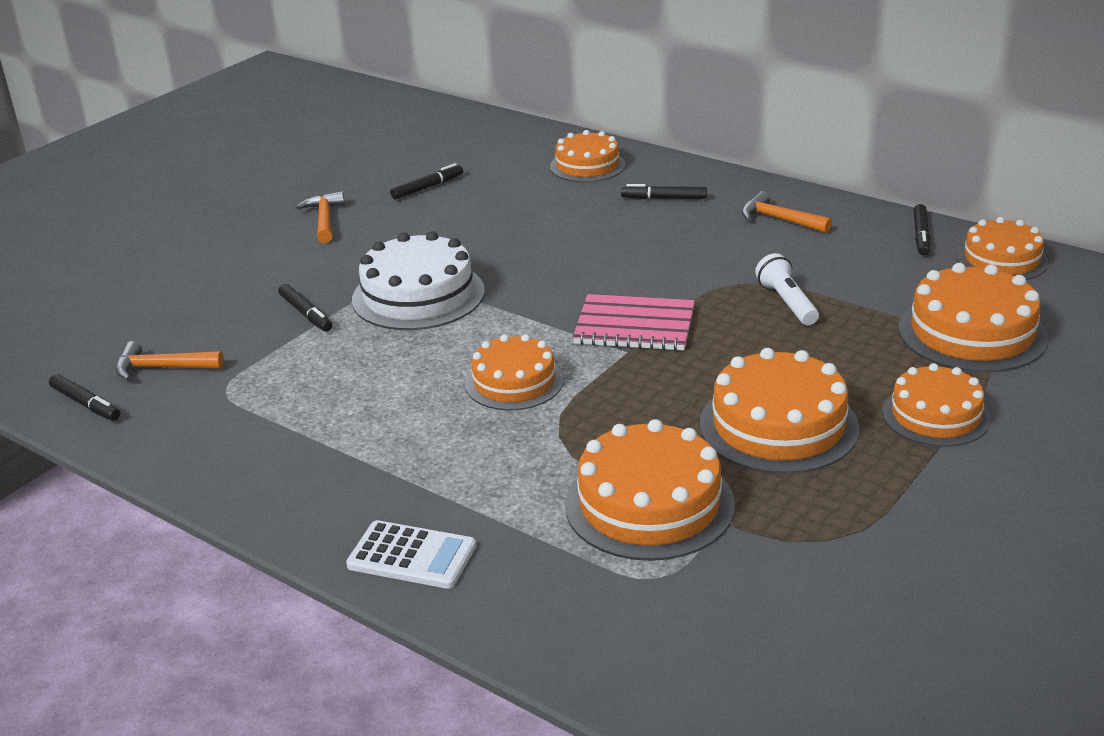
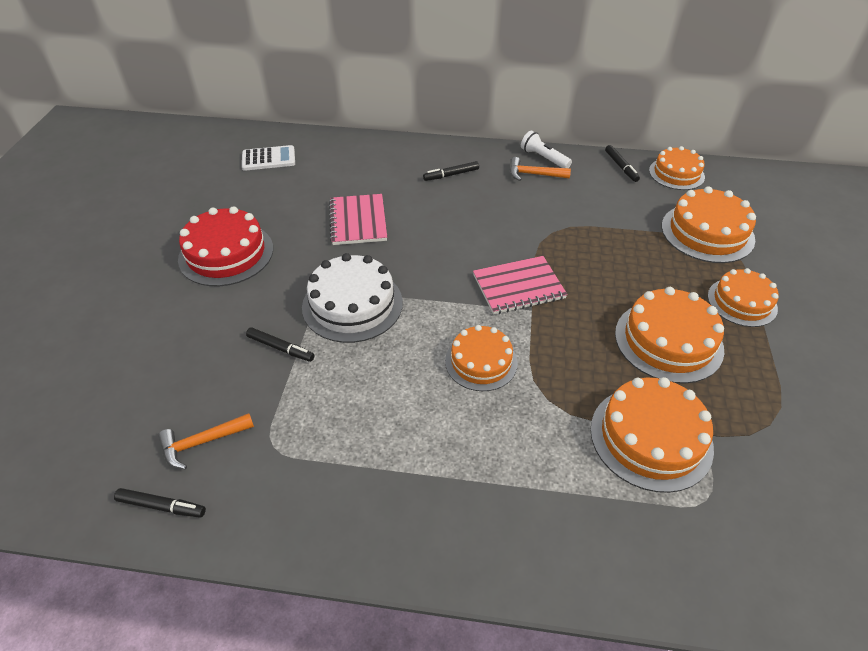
camera: 30 degrees left, 15 degrees up
orange hammer [296,191,345,243] -> red cake [178,206,273,286]
white calculator [346,520,476,589] -> white calculator moved to [242,145,295,171]
black marker [390,163,463,200] -> none
orange cake [550,130,625,182] -> none
white flashlight [755,253,819,325] -> white flashlight moved to [521,130,572,168]
none -> pink notebook [329,194,387,245]

